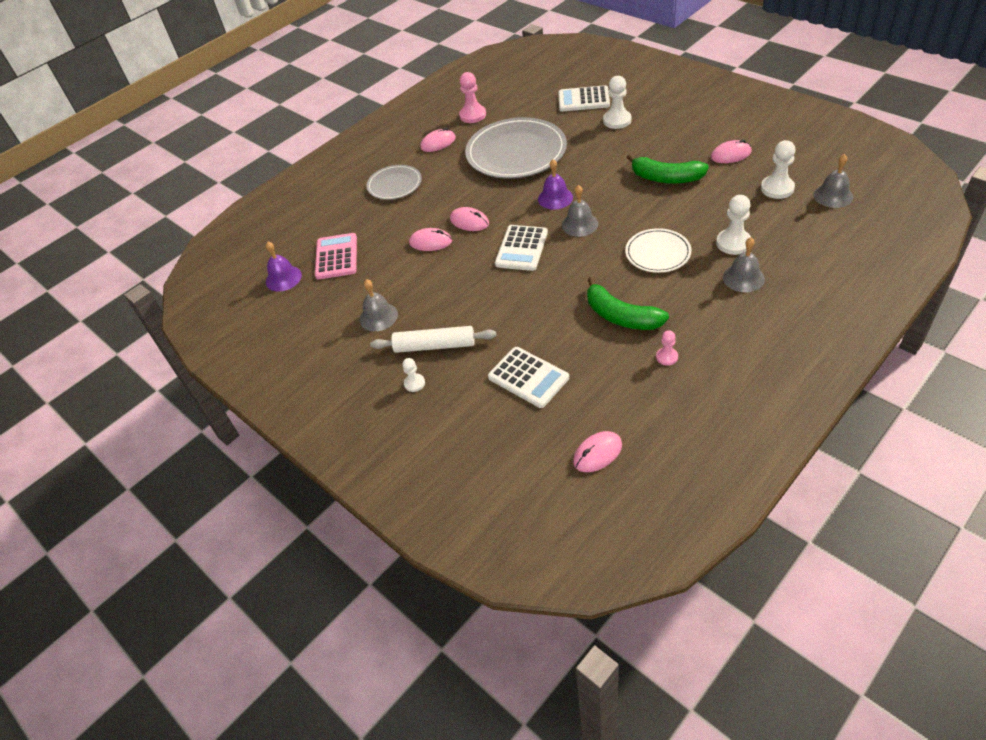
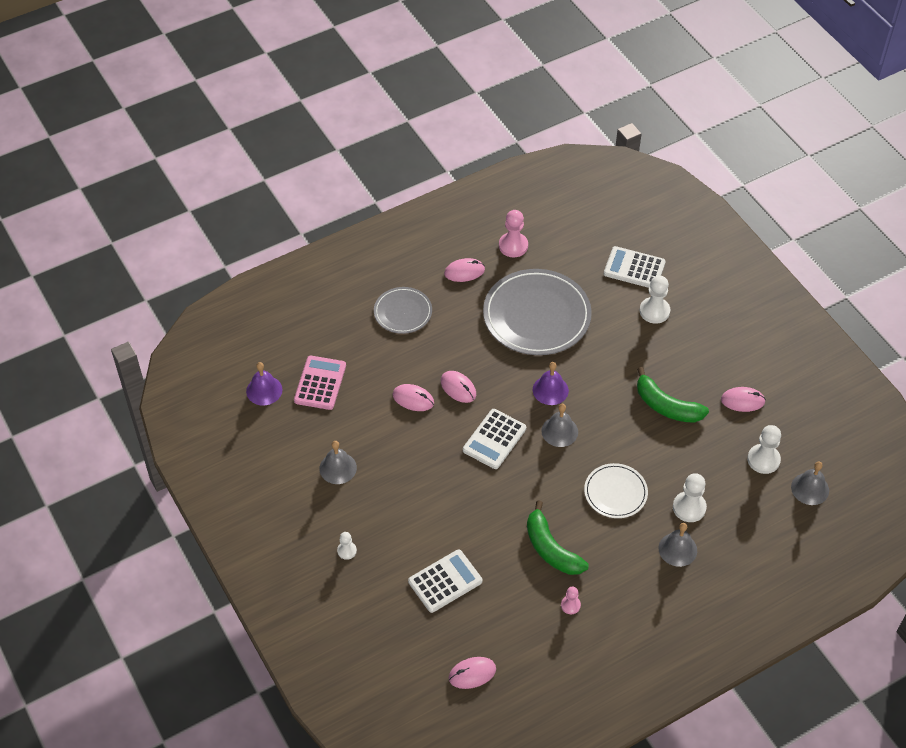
camera: 10 degrees right, 5 degrees up
white rolling pin [370,326,497,353] -> none
white calculator [488,347,569,408] -> white calculator turned 90 degrees counterclockwise [408,549,482,613]

